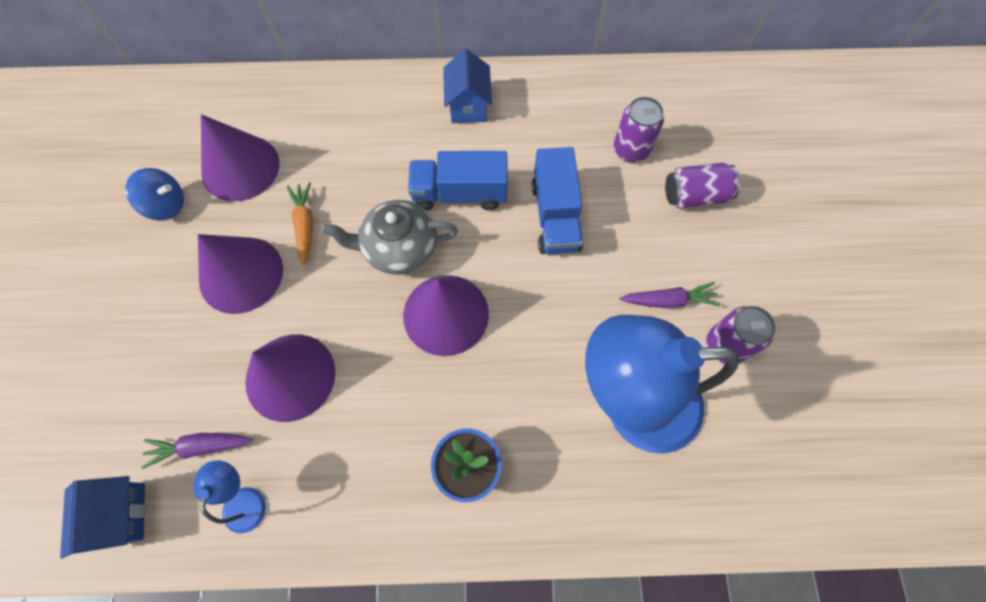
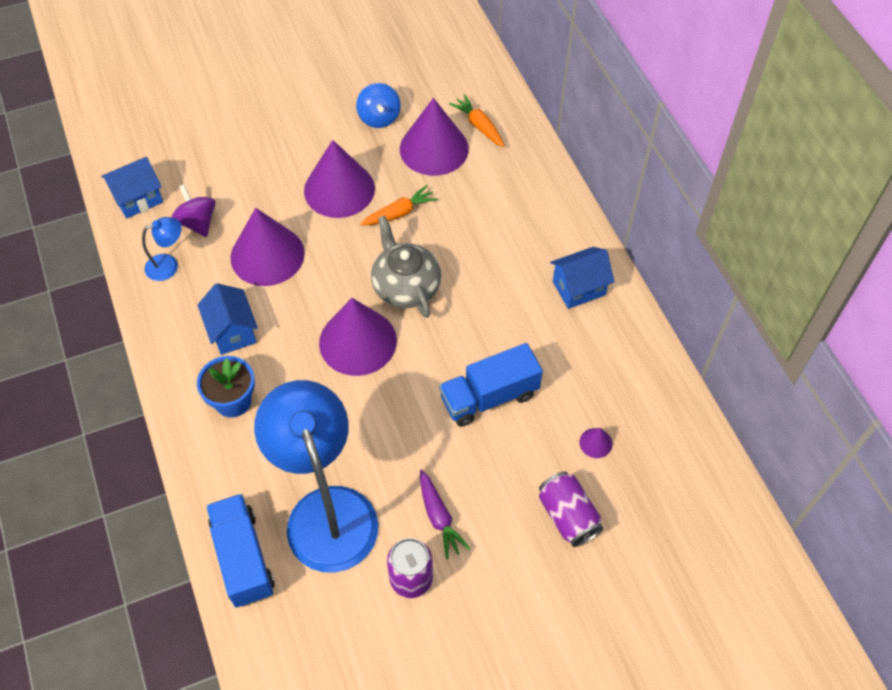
camera: 70 degrees right, 10 degrees down
purple carrot [141,433,253,469] -> purple spinning top [171,184,216,237]
blue truck [408,151,508,211] -> blue truck moved to [206,494,274,607]
purple can [614,97,664,163] -> purple cone [579,428,613,458]
none -> blue house [198,283,258,355]
none -> orange carrot [449,94,504,147]

